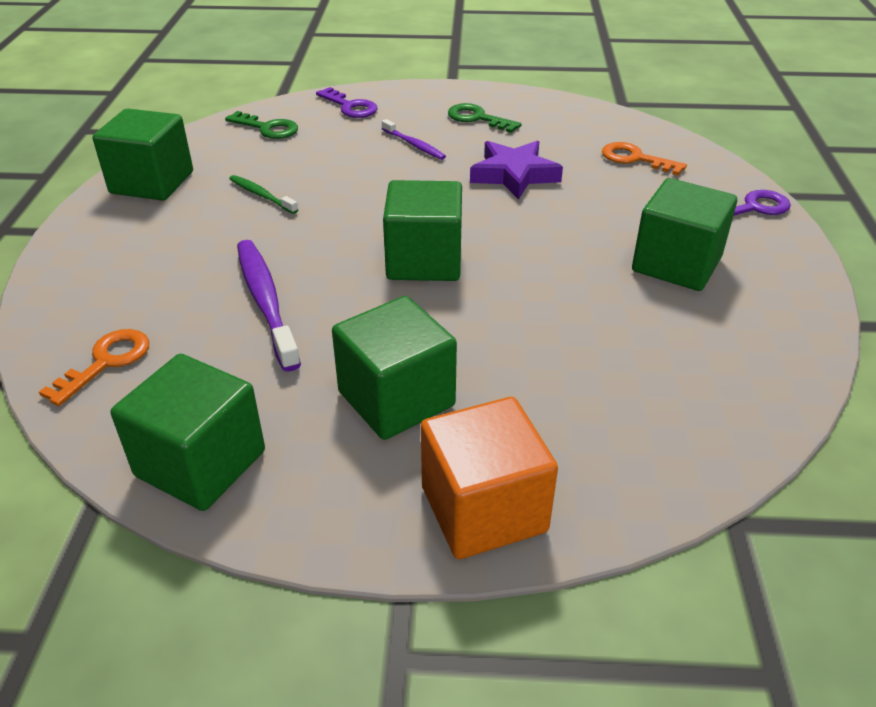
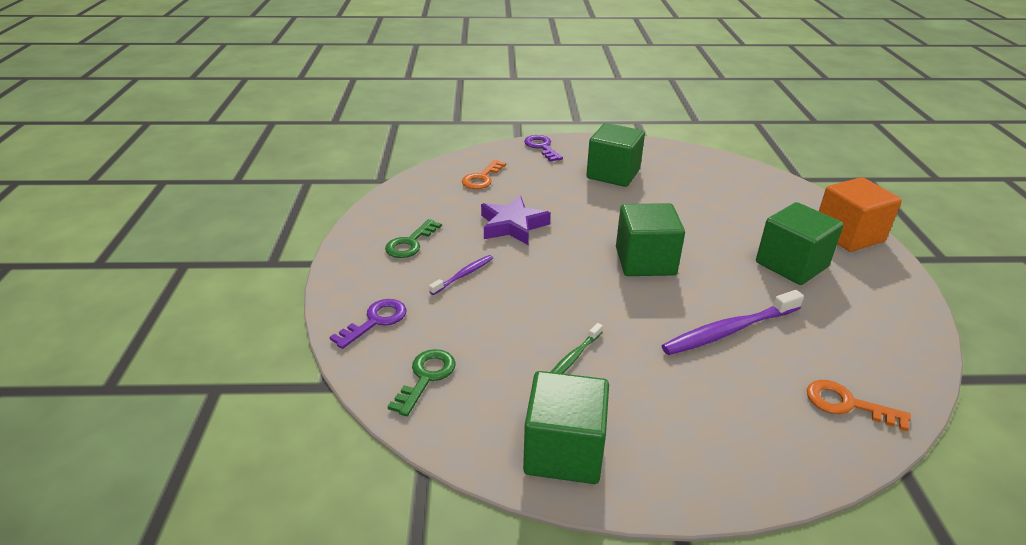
camera: 95 degrees left, 5 degrees down
green cube [111,354,265,511] -> none

